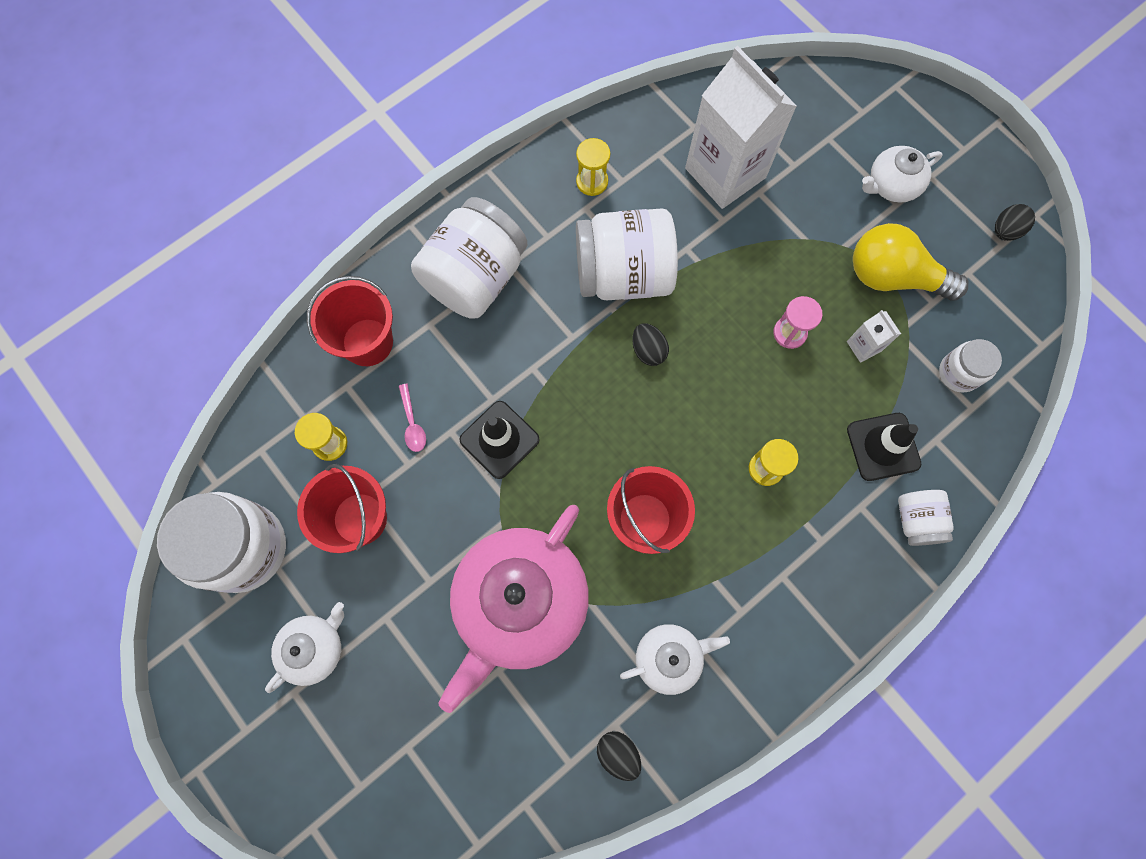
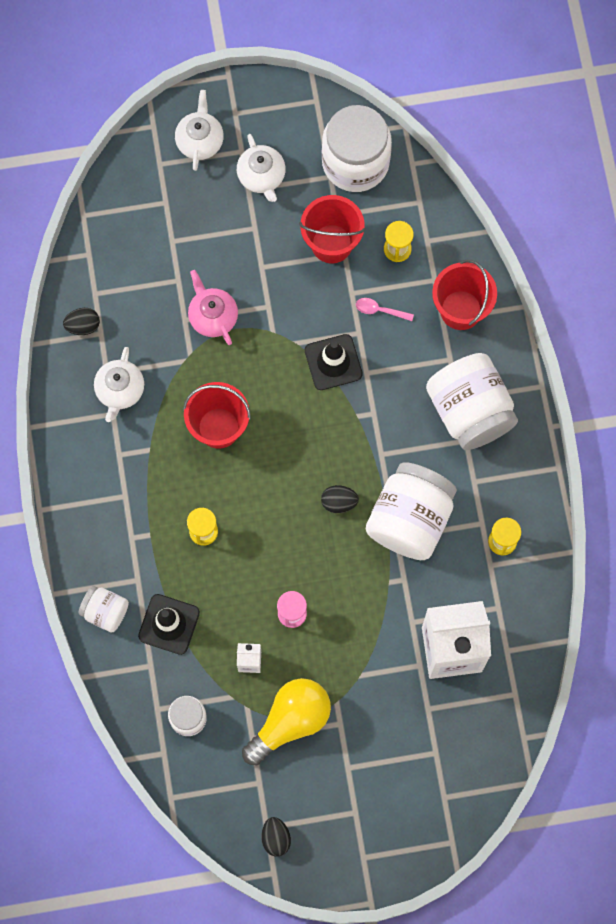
camera: 120 degrees right, 0 degrees up
pink teapot [438,505,589,713] -> pink teapot [188,270,238,345], size x0.50
white teapot [862,146,943,203] -> white teapot moved to [175,90,224,171]

